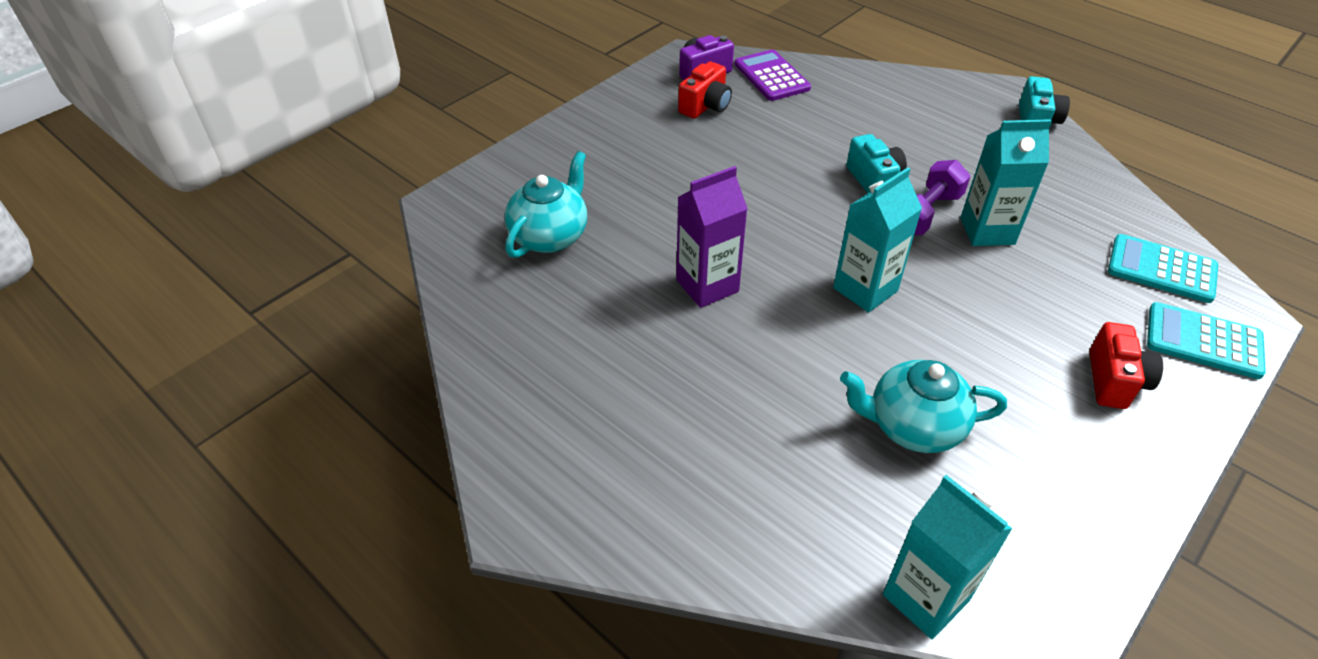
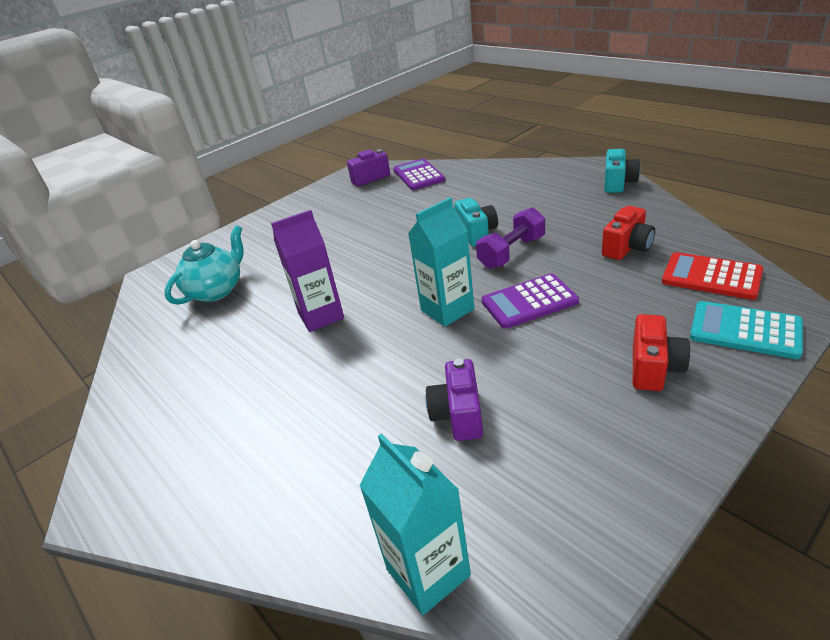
camera: 10 degrees right, 10 degrees down
red camera [678,61,732,119] -> red camera moved to [602,206,655,260]
turquoise teapot [840,360,1007,453] -> purple camera [425,358,483,441]
turquoise carton [961,119,1052,246] -> none
turquoise calculator [1108,234,1218,303] -> red calculator [662,252,764,300]
none -> purple calculator [481,274,579,329]

